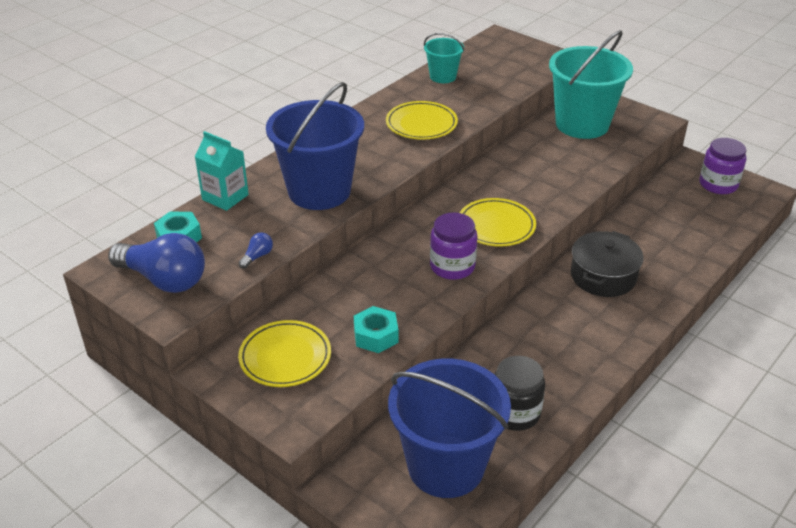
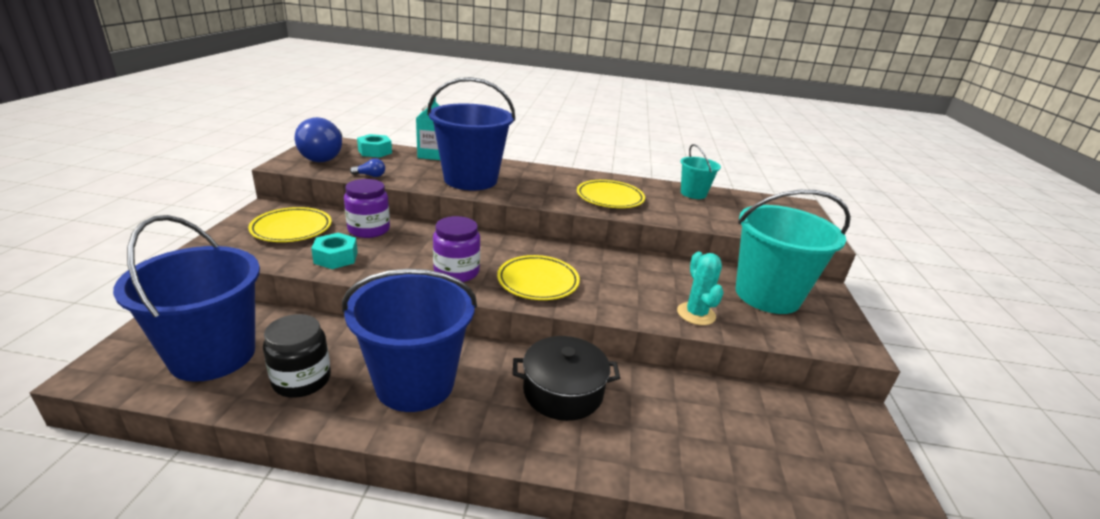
camera: 55 degrees right, 10 degrees down
purple jar [699,138,746,194] -> purple jar moved to [344,179,390,238]
none -> blue bucket [342,269,477,412]
none -> turquoise cactus [677,251,724,325]

